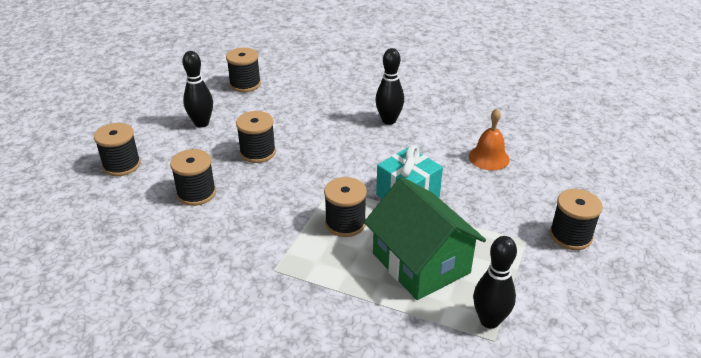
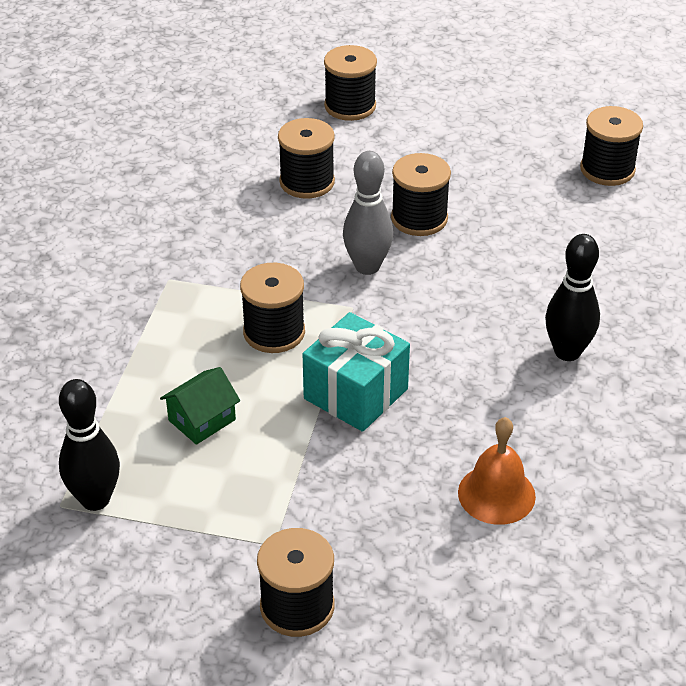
camera: 80 degrees right, 5 degrees up
black bowling pin [183,51,213,128] -> none
green house [364,177,486,300] -> green house [160,367,240,445], size x0.45
none -> grey bowling pin [343,151,393,275]

